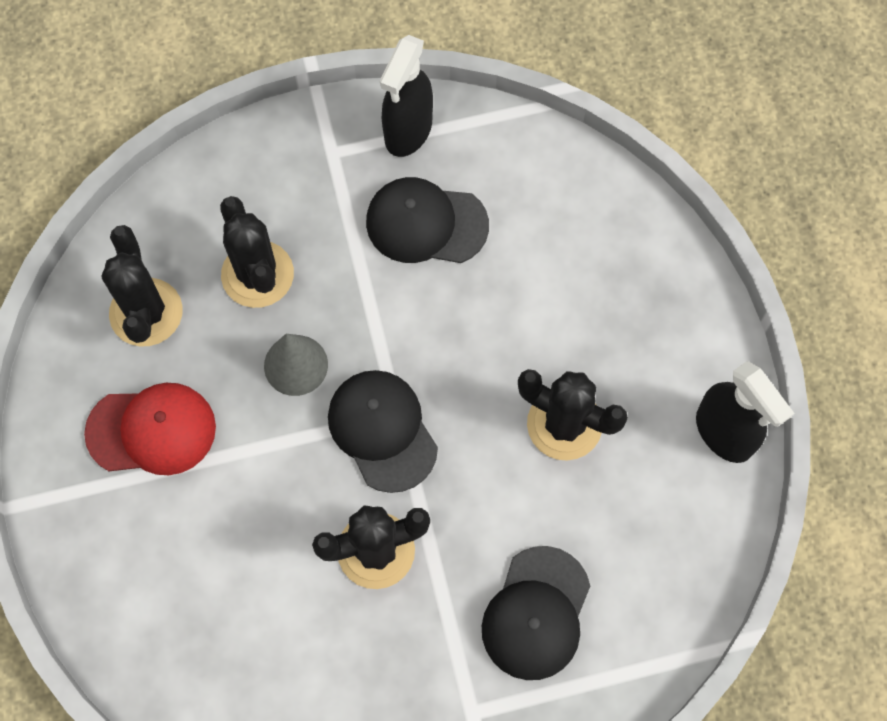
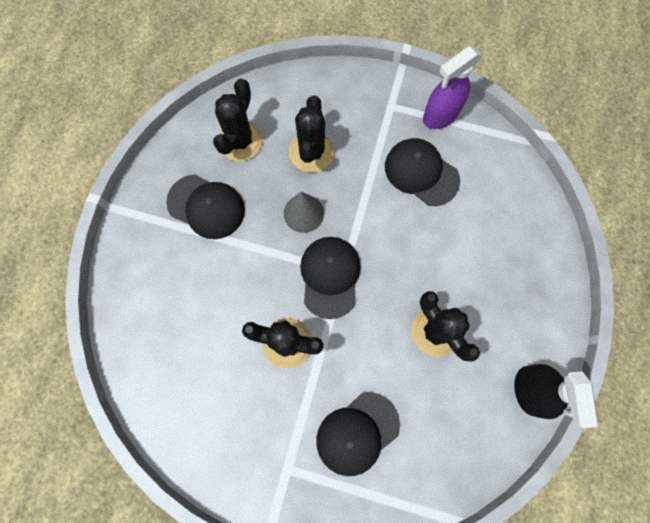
camera: 30 degrees right, 5 degrees up
red cap [84,383,216,475] -> black cap [166,174,245,239]
black spray bottle [380,35,433,157] -> purple spray bottle [423,46,482,129]

